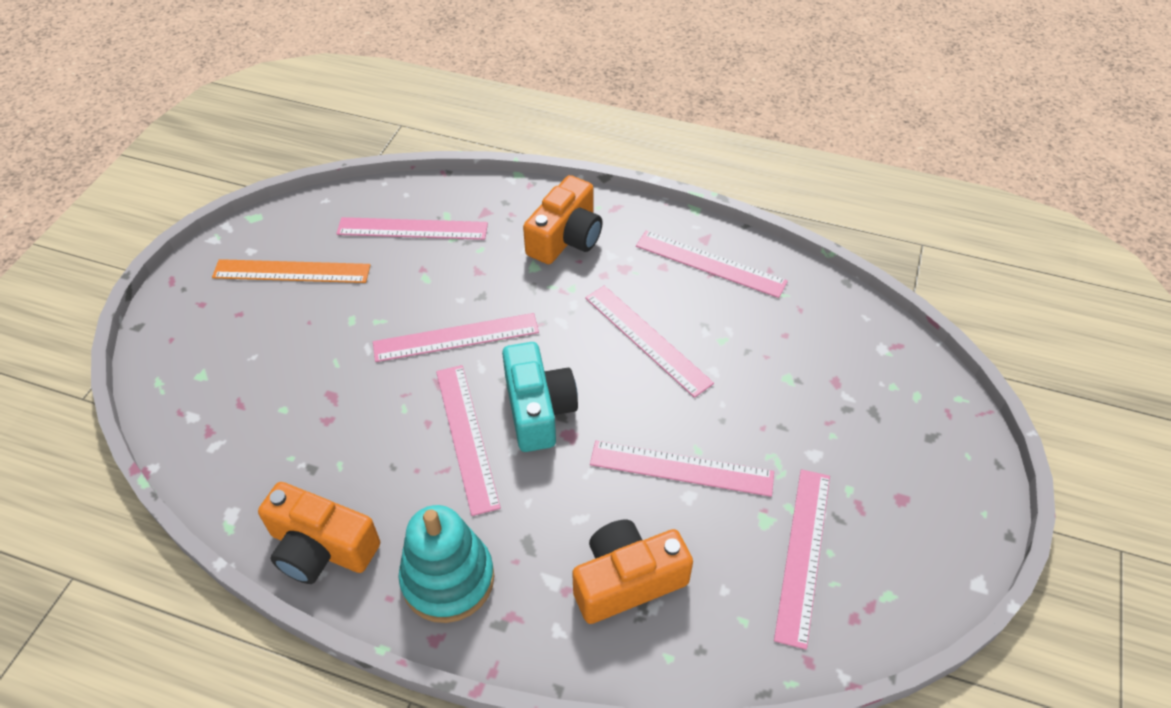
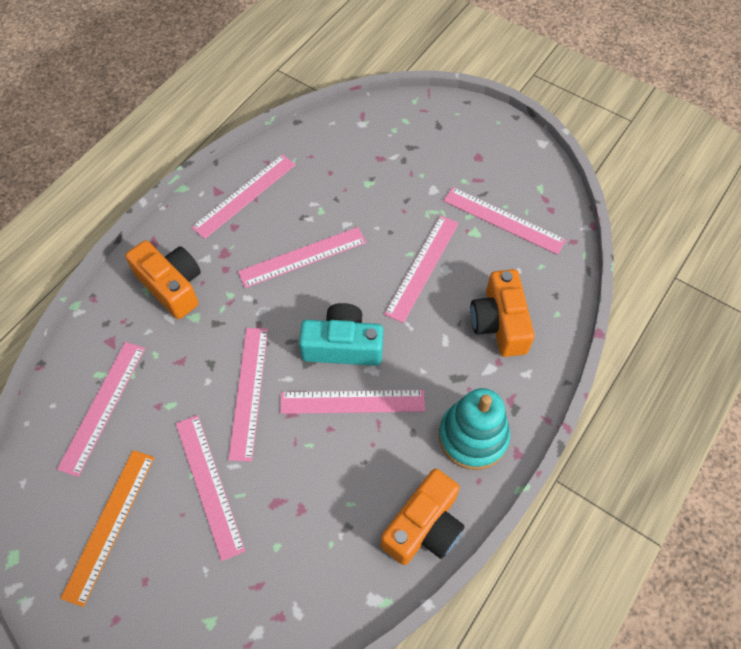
camera: 75 degrees left, 10 degrees up
none -> pink ruler [176,415,245,561]

